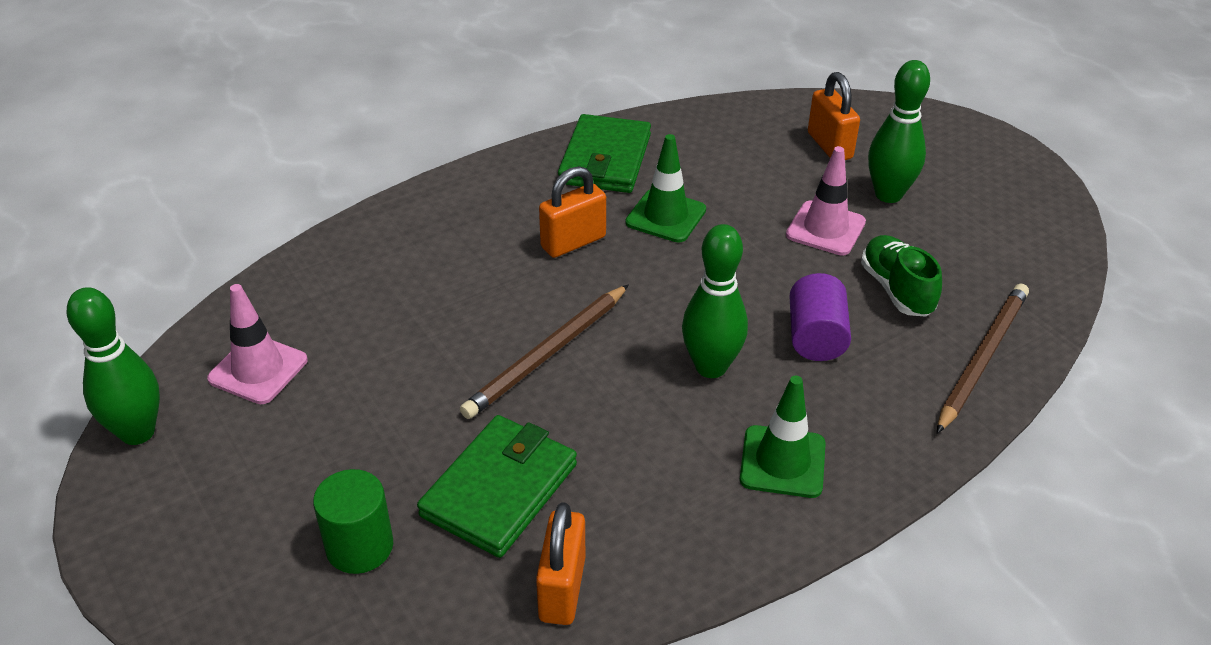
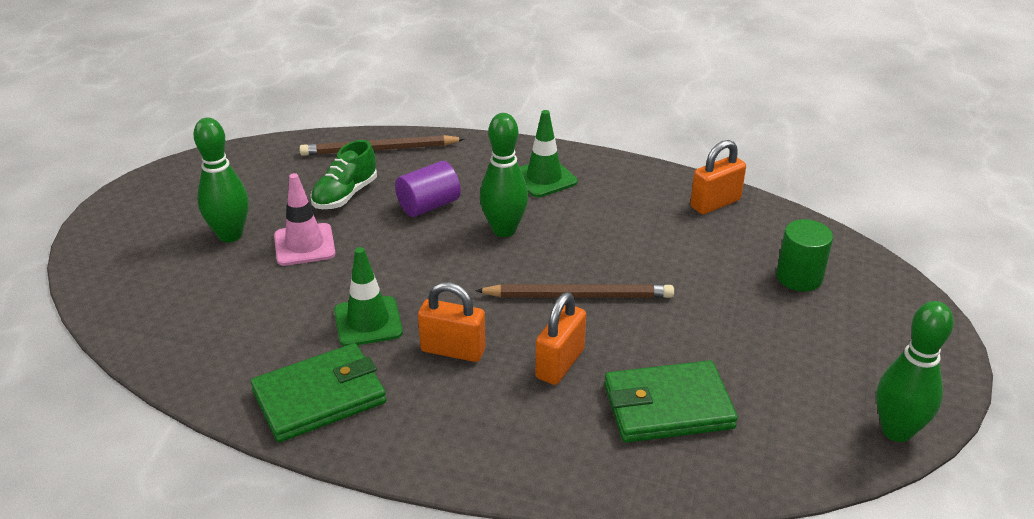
camera: 130 degrees left, 5 degrees down
pink traffic cone [207,284,308,404] -> none
green wallet [417,415,577,558] -> green wallet moved to [604,360,738,443]
orange padlock [808,72,860,160] -> orange padlock moved to [535,292,586,385]

